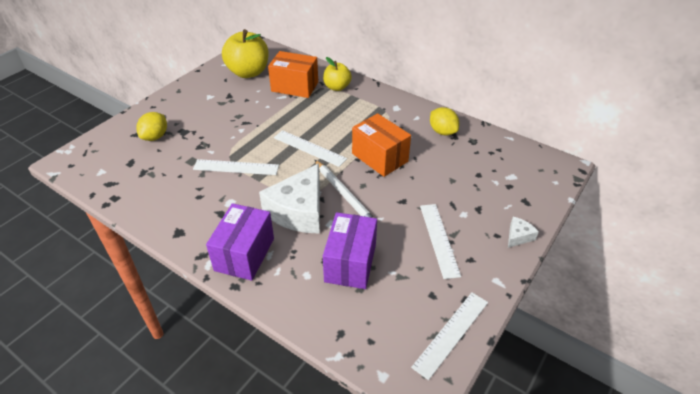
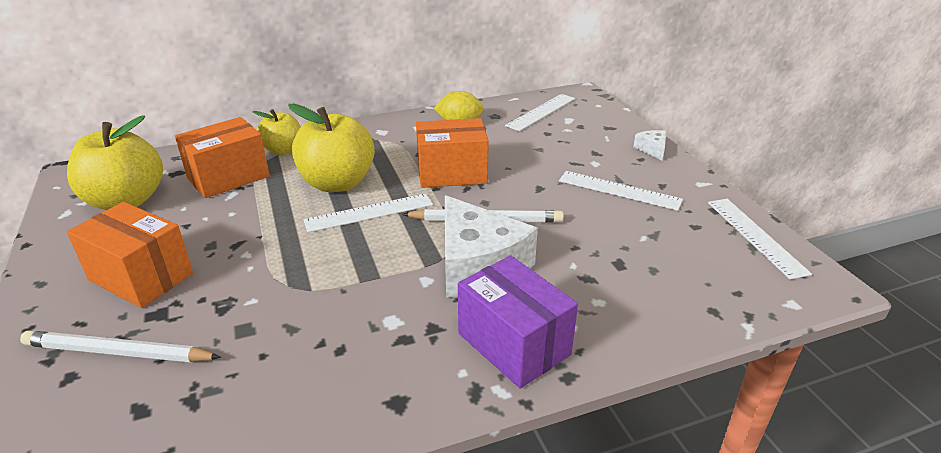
camera: 55 degrees left, 10 degrees down
yellow lemon [136,112,167,141] -> white pencil [20,331,221,362]
white ruler [193,159,279,175] -> white ruler moved to [505,94,575,131]
purple box [323,212,377,289] -> none
none -> orange box [67,202,193,308]
none -> yellow apple [288,104,375,192]

